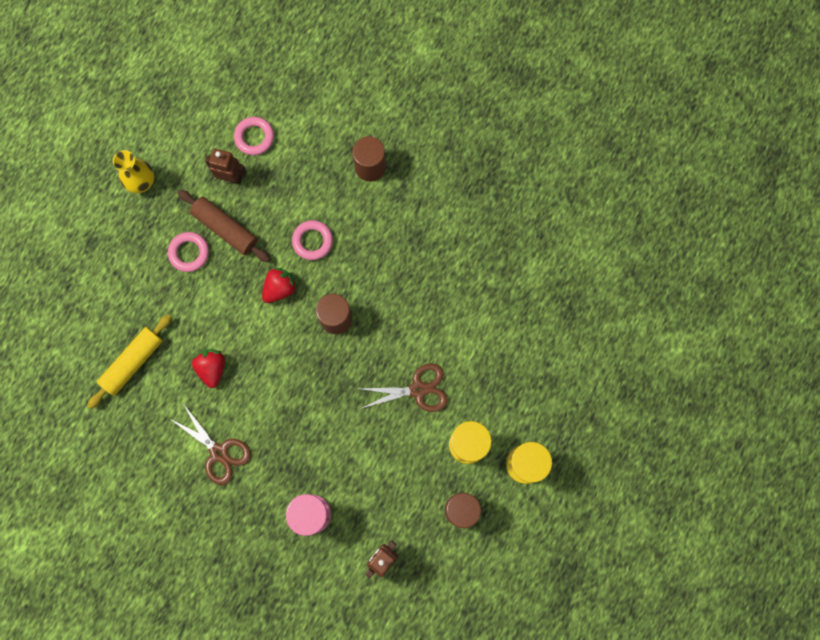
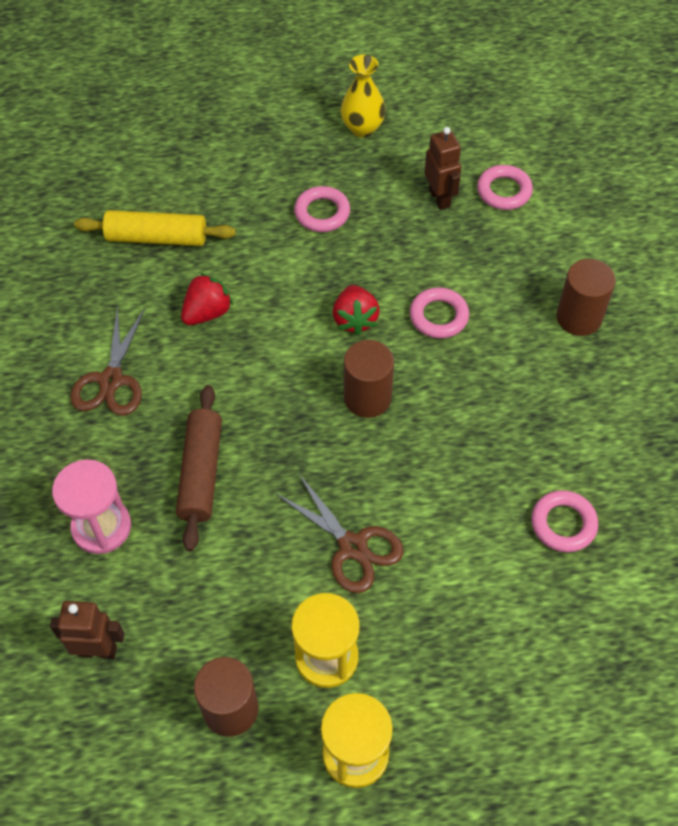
camera: 55 degrees right, 20 degrees down
brown rolling pin [178,190,270,262] -> brown rolling pin moved to [176,385,222,551]
red strawberry [262,268,298,303] -> red strawberry turned 75 degrees clockwise [333,285,380,335]
none -> pink ring [531,490,598,552]

